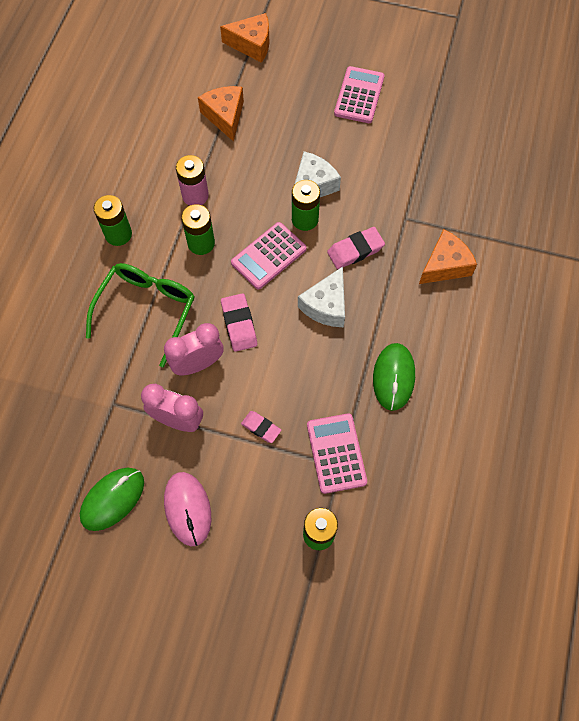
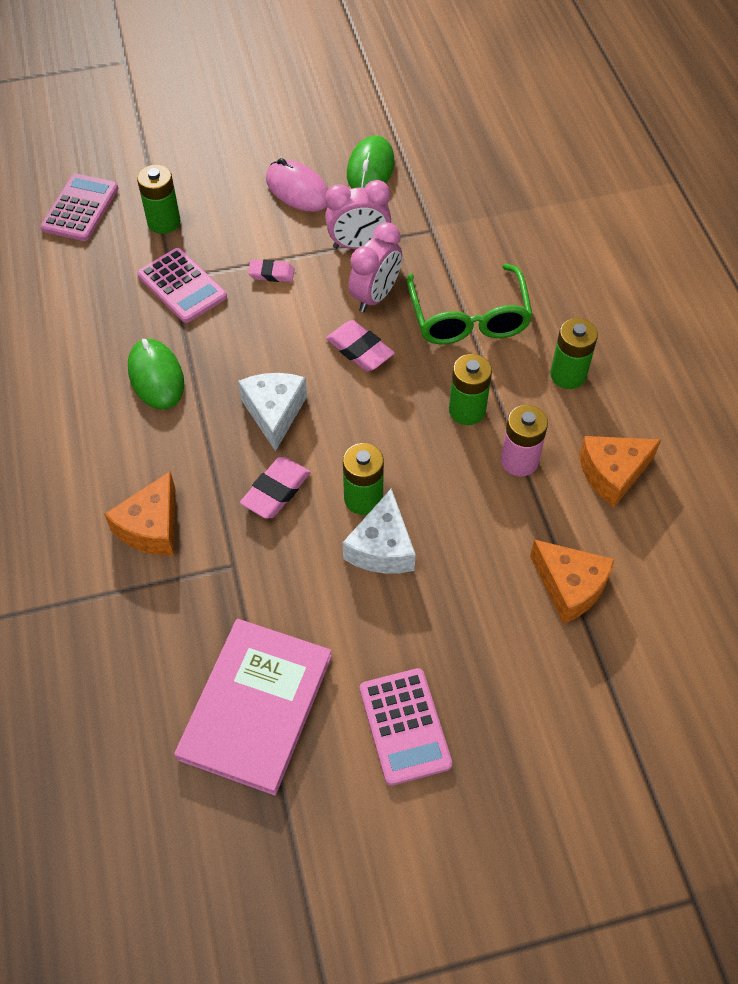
camera: 150 degrees right, 10 degrees down
orange cheese [220,13,270,63] -> orange cheese moved to [579,436,661,507]
pink calculator [231,222,307,290] -> pink calculator moved to [40,173,118,241]
none -> pink book [174,619,332,796]

